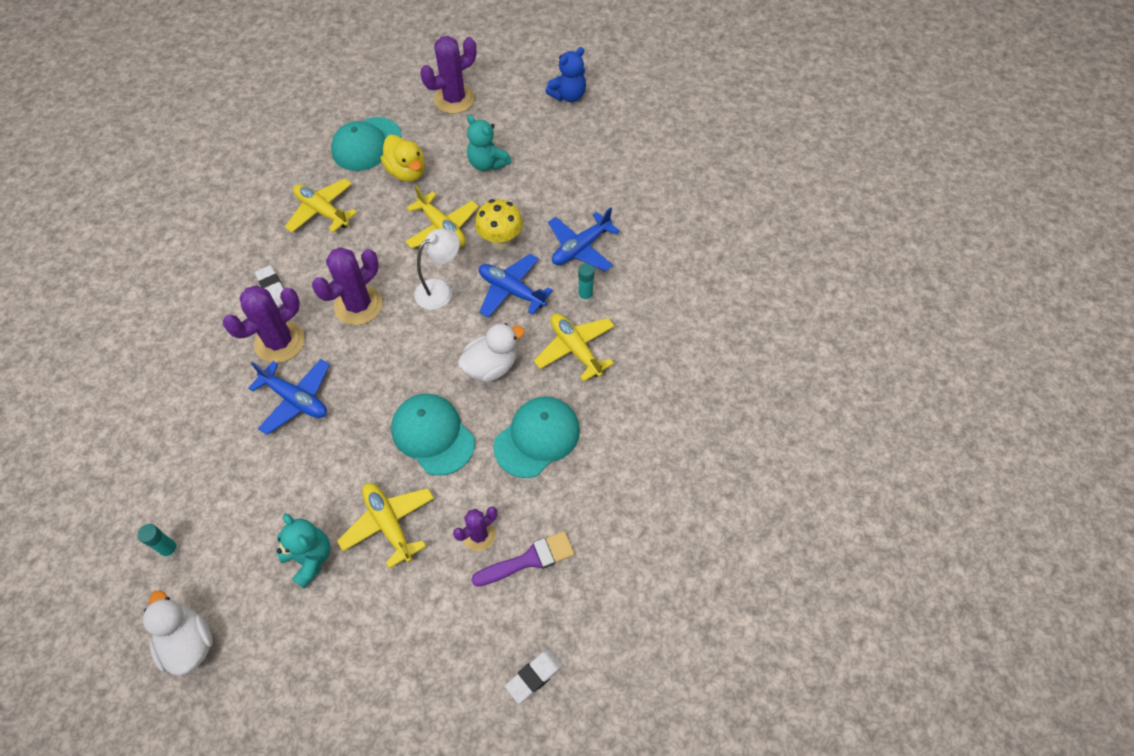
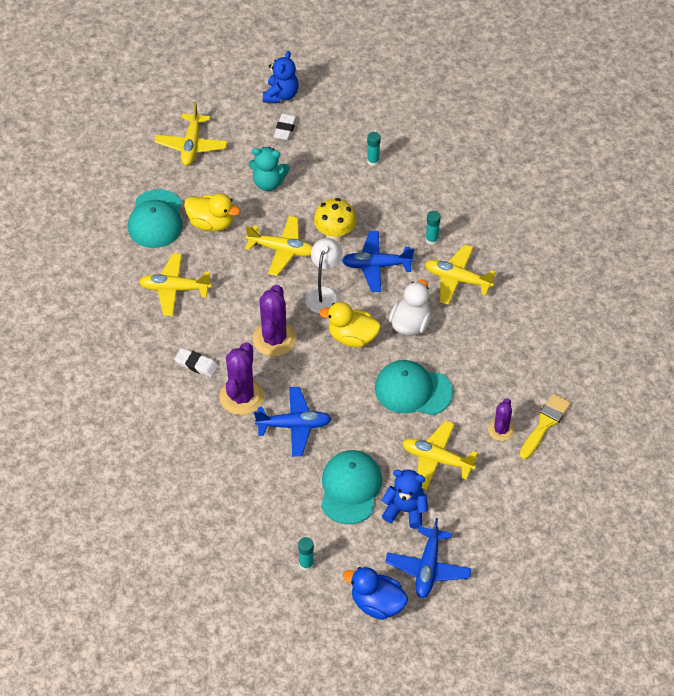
camera: 35 degrees left, 5 degrees down
white duck [143,590,213,676] -> blue duck [343,567,408,620]
turquoise teddy bear [276,514,331,588] -> blue teddy bear [381,469,428,529]
purple cactus [420,36,477,114] -> yellow plane [155,103,228,166]
purple brush [471,531,575,587] -> yellow brush [519,394,571,459]
turquoise cap [493,397,580,478] -> turquoise cap moved to [321,450,382,524]
white eraser [505,649,563,704] -> white eraser moved to [274,113,297,140]
blue plane [548,207,620,272] -> blue plane moved to [385,518,471,598]
none -> yellow duck [319,302,381,347]
none -> turquoise glue stick [367,132,380,166]

